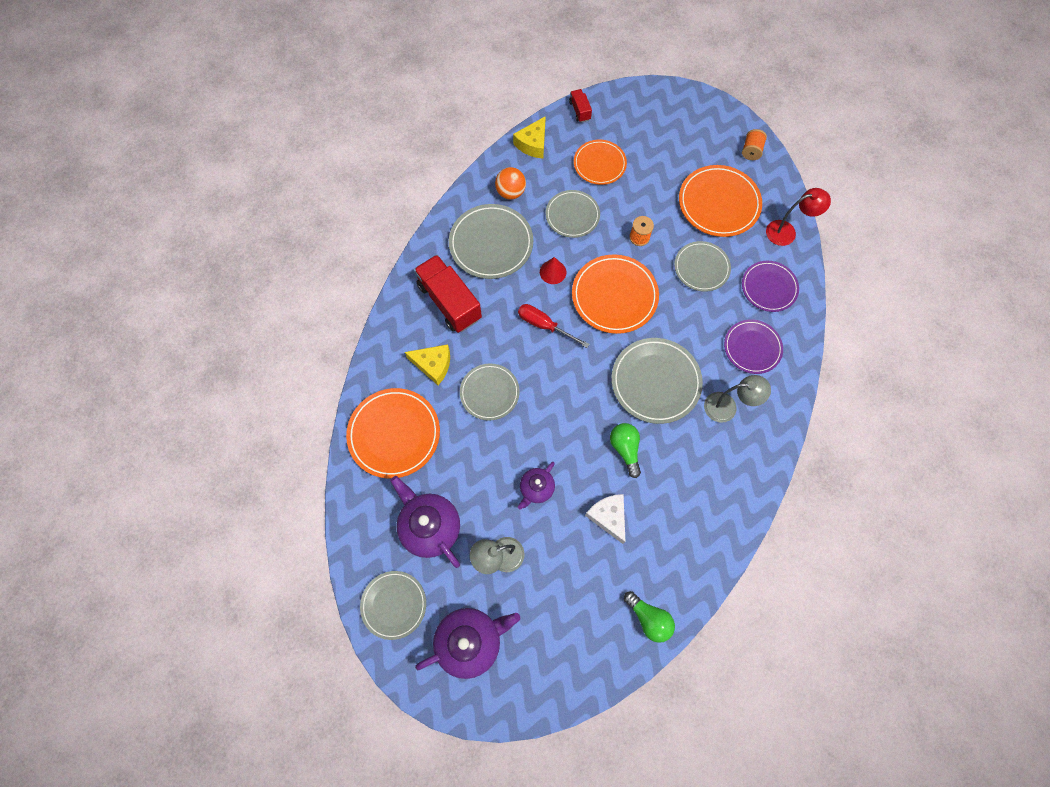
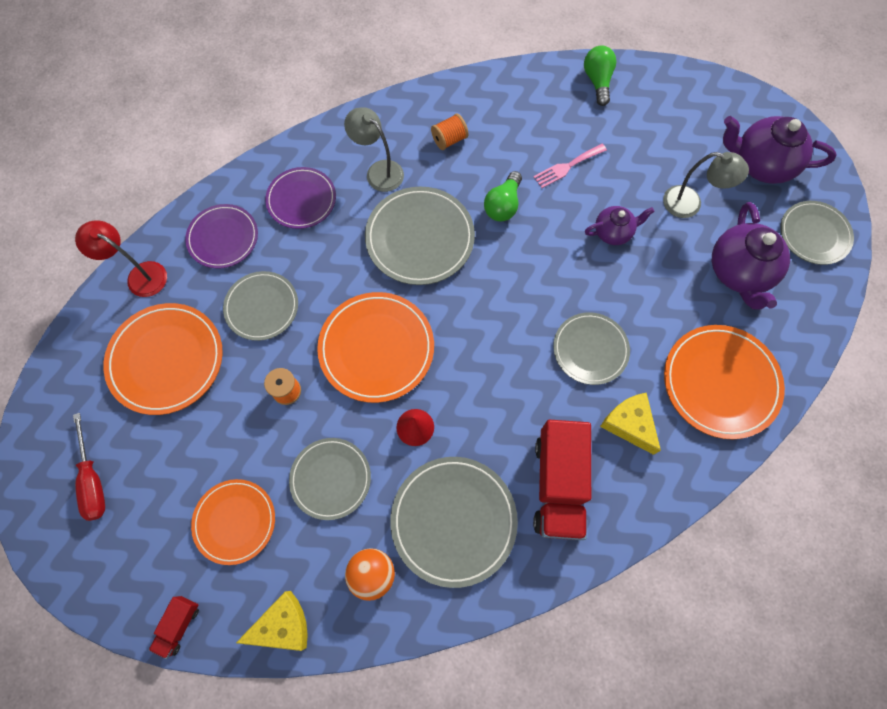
camera: 140 degrees left, 0 degrees up
red screwdriver [518,304,589,348] -> red screwdriver moved to [73,413,105,521]
white cheese [585,494,626,544] -> pink fork [533,144,607,188]
orange spool [742,129,767,160] -> orange spool moved to [431,114,469,150]

